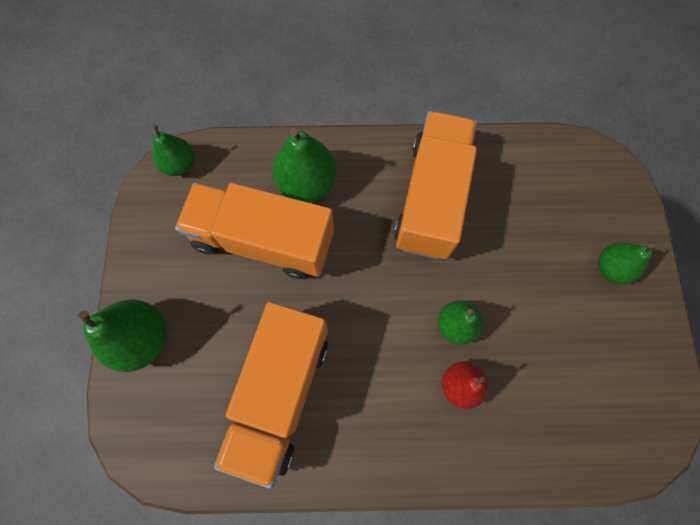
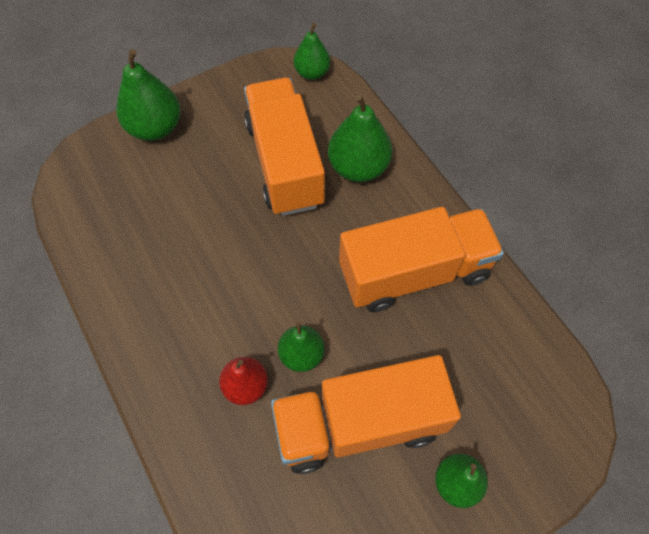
camera: 60 degrees right, 10 degrees down
orange truck [214,302,328,489] -> orange truck moved to [271,355,461,474]

